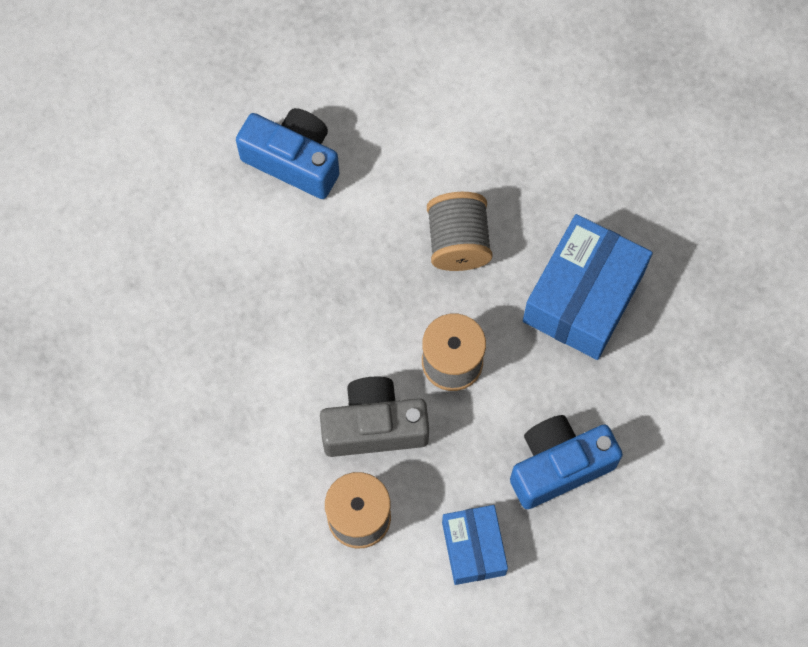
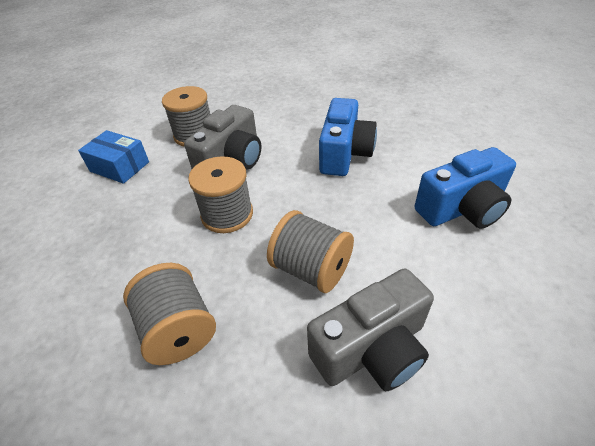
camera: 130 degrees right, 25 degrees down
blue camera [510,415,623,509] -> blue camera moved to [319,98,377,176]
blue box [523,214,653,360] -> grey spool [123,263,216,365]
none -> grey camera [307,268,434,391]

